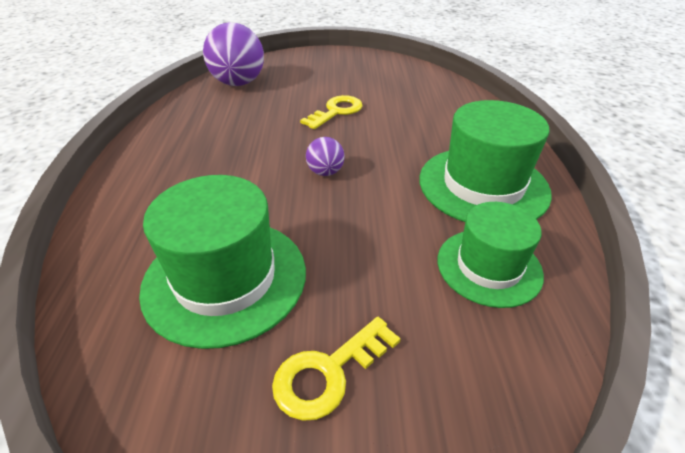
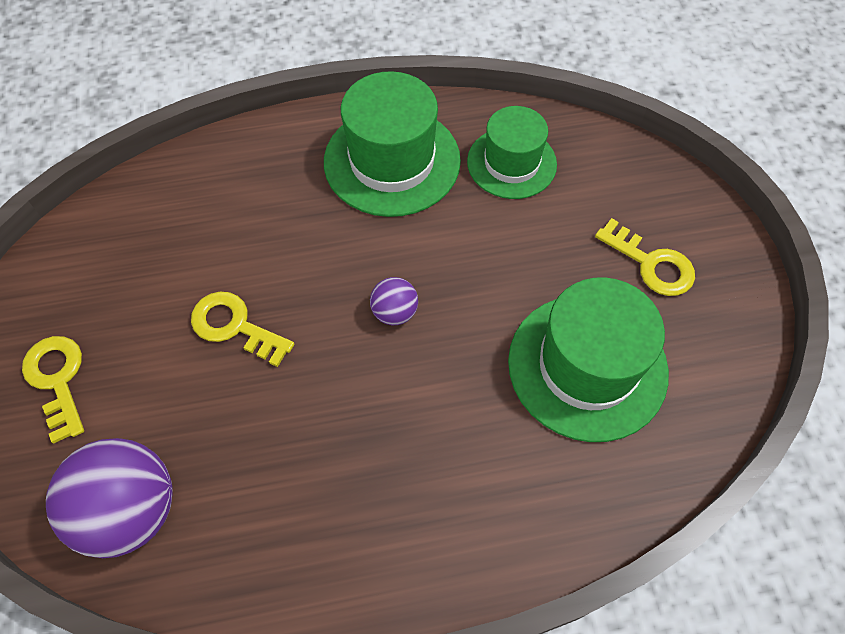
camera: 100 degrees left, 20 degrees up
none -> yellow key [22,336,84,444]

